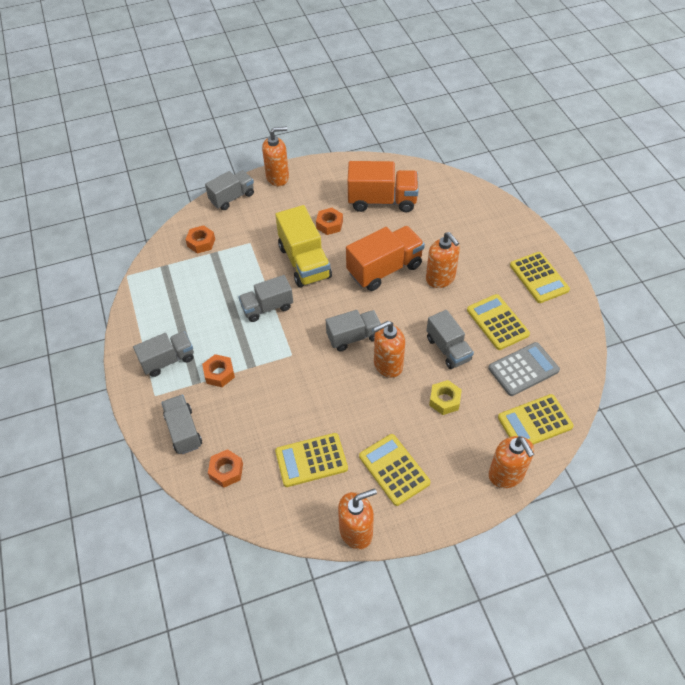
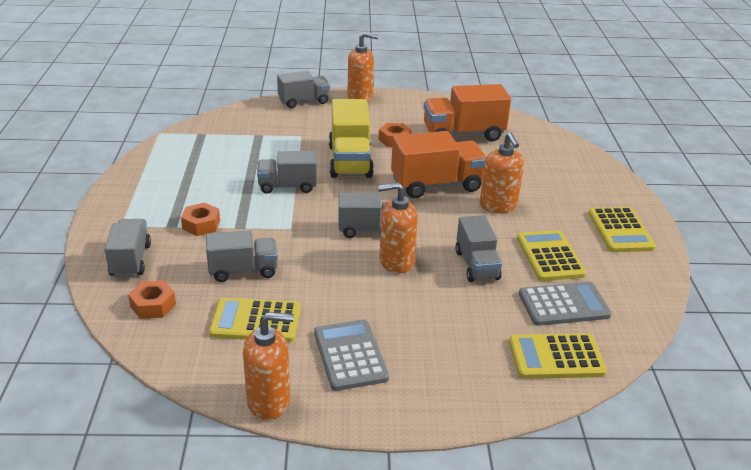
camera: 15 degrees right, 20 degrees down
grey truck [133,331,194,377] -> grey truck moved to [206,230,278,282]
orange nut [185,225,215,254] -> none
orange truck [348,161,418,212] -> orange truck turned 150 degrees clockwise [424,84,511,141]
yellow calculator [359,434,430,506] -> grey calculator [314,320,389,391]
yellow nut [429,380,462,415] -> none
orange soap dispenser [488,436,534,488] -> none

